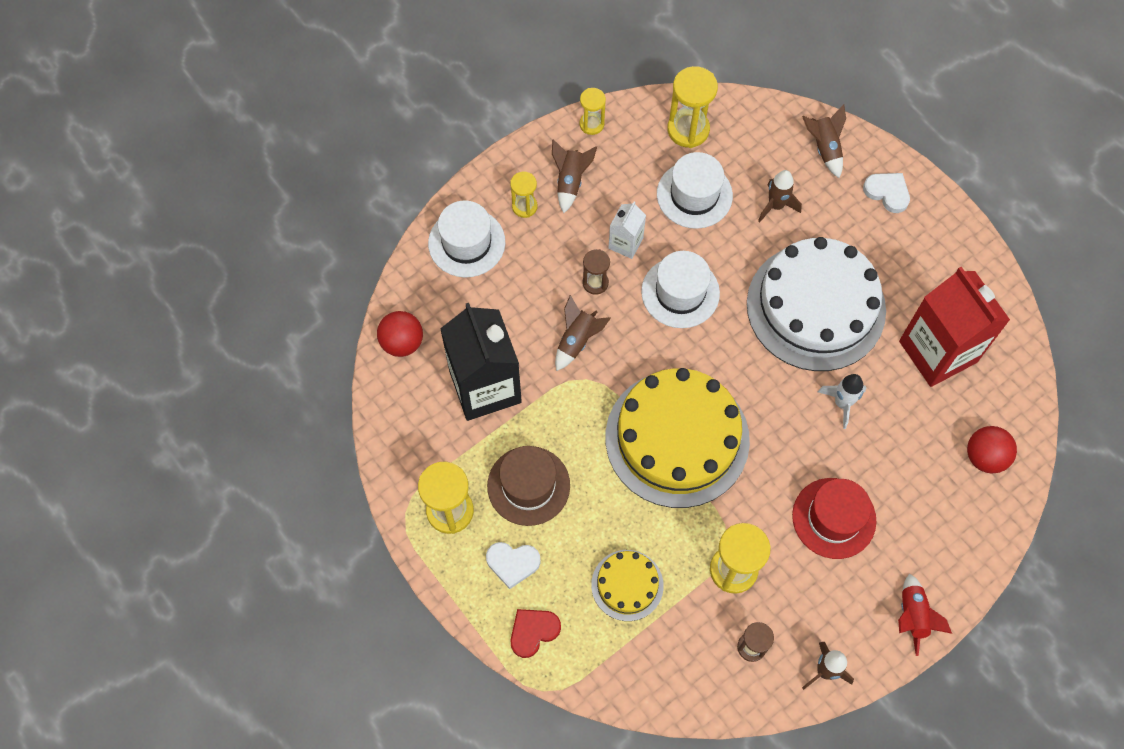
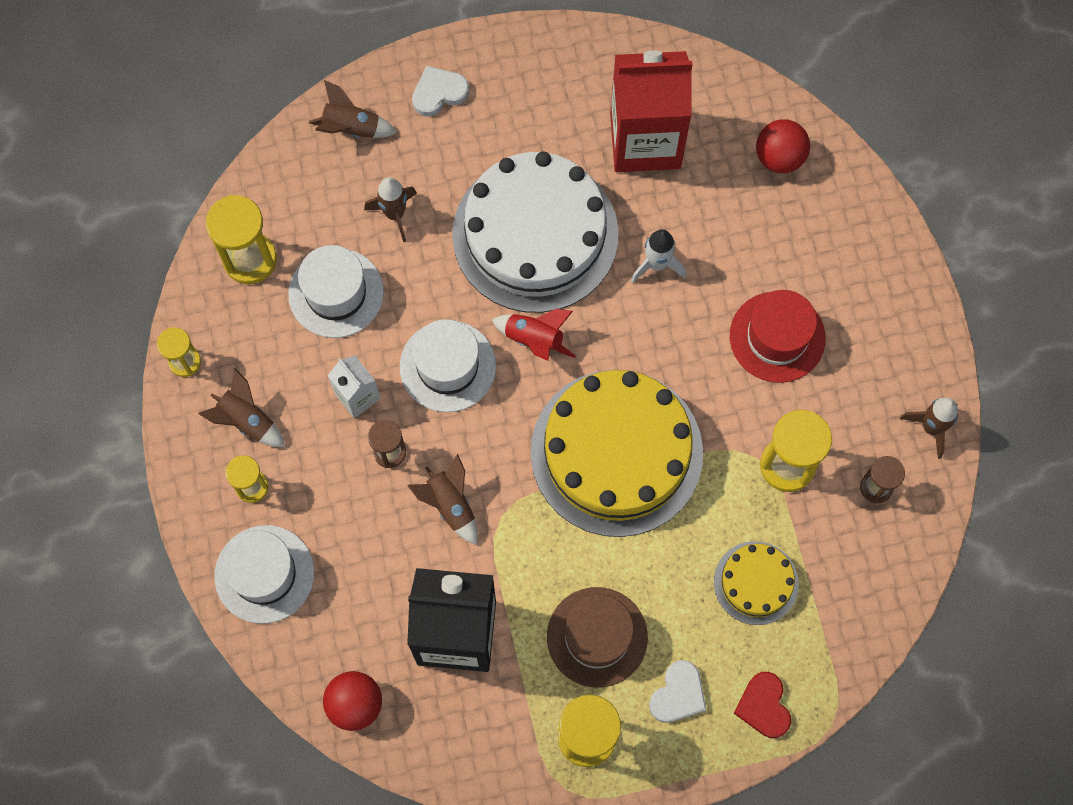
camera: 65 degrees left, 5 degrees up
red rocket [898,574,952,656] -> red rocket moved to [492,309,576,361]

